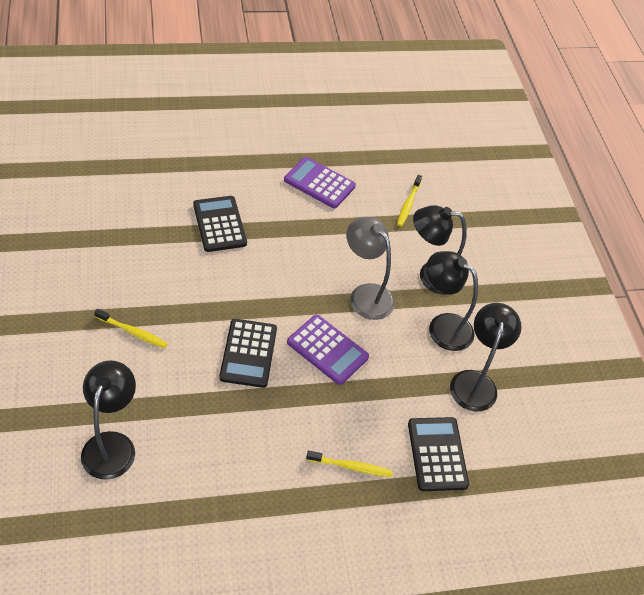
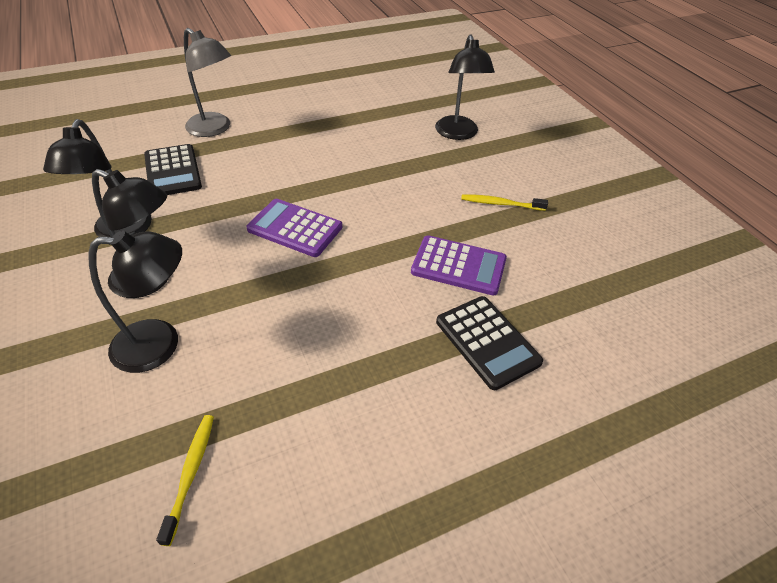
camera: 170 degrees right, 5 degrees down
black calculator [219,319,277,388] -> none
purple calculator [284,157,356,209] -> purple calculator moved to [411,235,507,296]
yellow toothbrush [306,451,393,477] -> none
grey lamp [347,217,395,320] -> grey lamp moved to [184,28,231,137]

